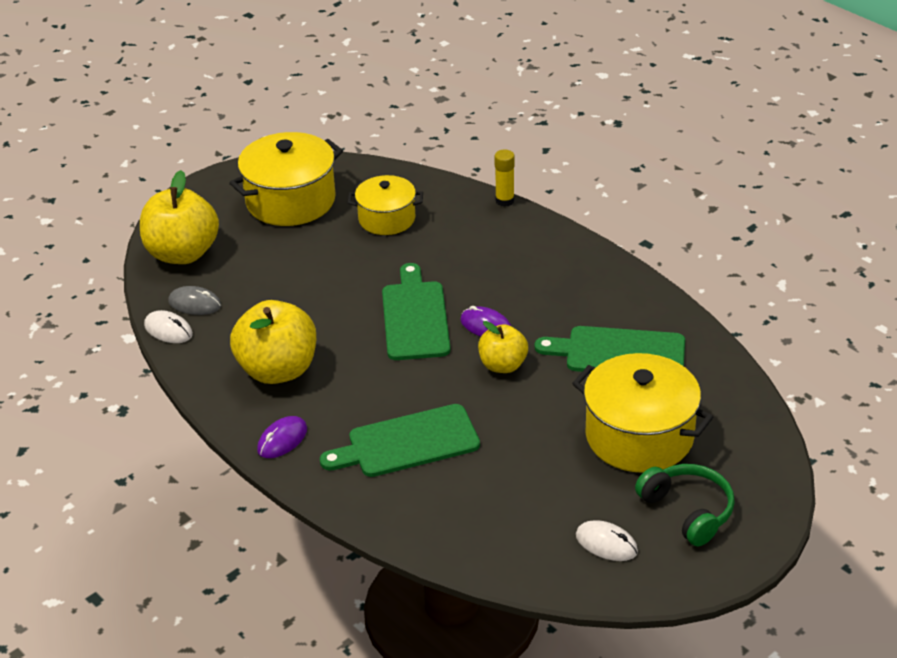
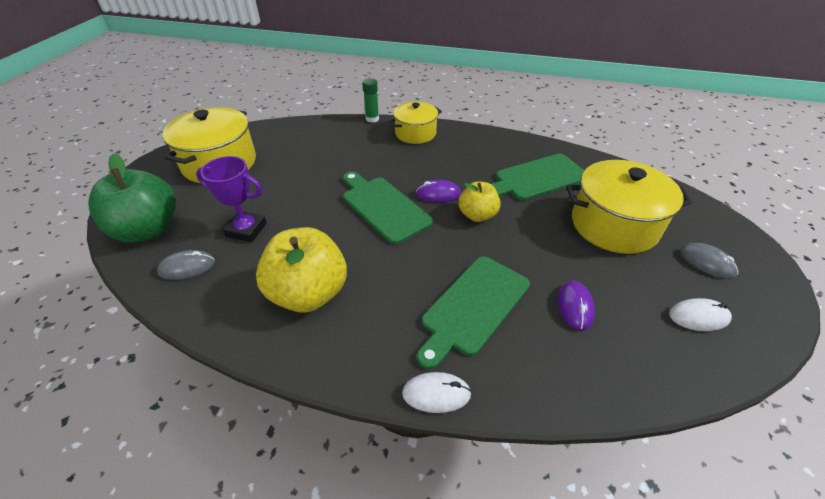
camera: 35 degrees left, 5 degrees up
yellow apple [140,170,219,264] -> green apple [88,153,176,243]
white mouse [144,310,193,343] -> white mouse moved to [402,372,472,413]
purple mouse [257,416,307,458] -> purple mouse moved to [558,281,595,330]
yellow pot [348,175,423,235] -> yellow pot moved to [389,101,442,144]
yellow glue stick [494,150,515,207] -> green glue stick [363,78,379,122]
green headphones [635,464,735,546] -> grey mouse [680,243,738,279]
none -> purple trophy [196,156,267,242]

